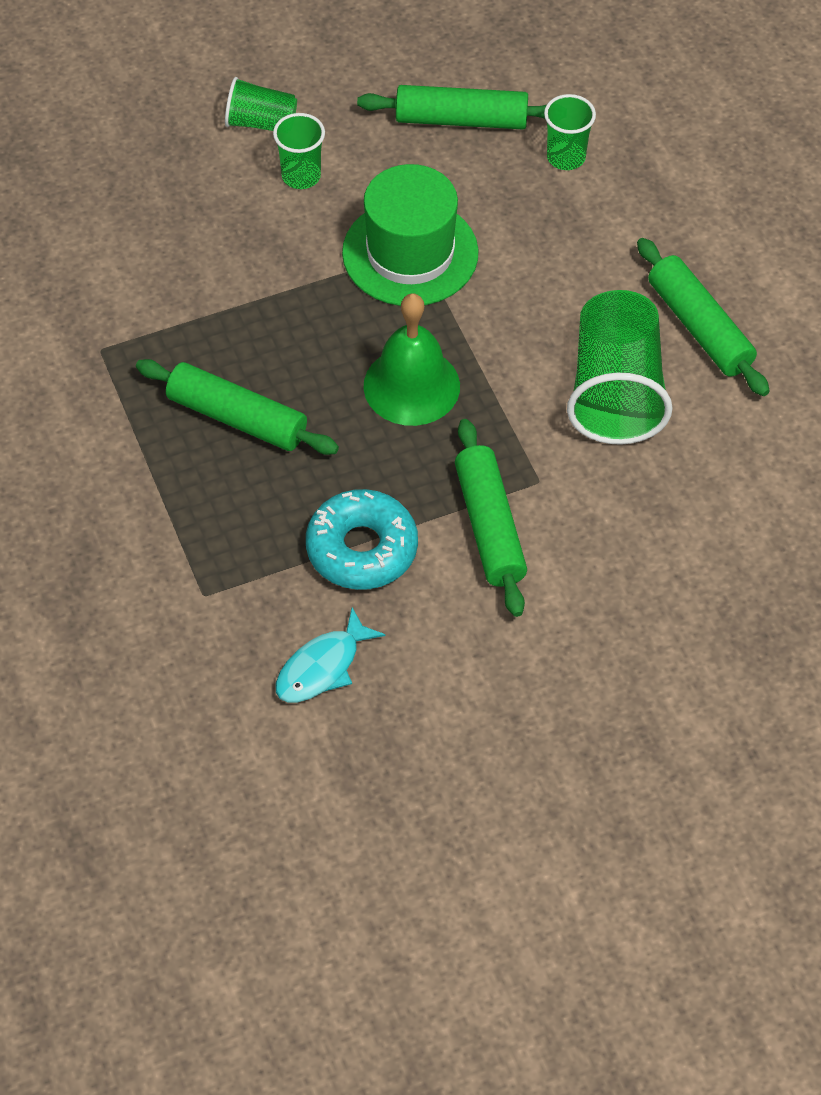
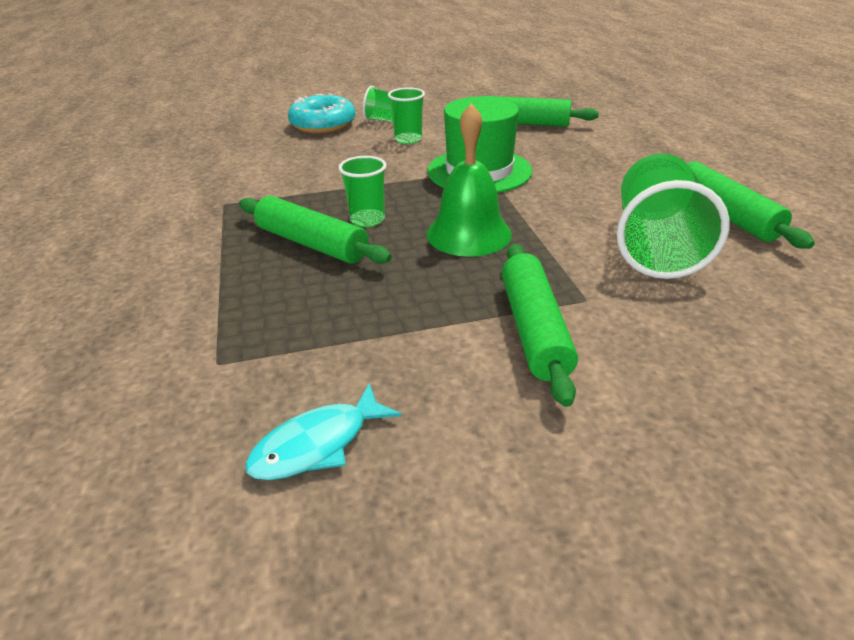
camera: 10 degrees right, 20 degrees down
turquoise donut [306,489,418,590] -> turquoise donut moved to [288,93,356,133]
green cup [544,94,596,170] -> green cup moved to [338,156,387,227]

